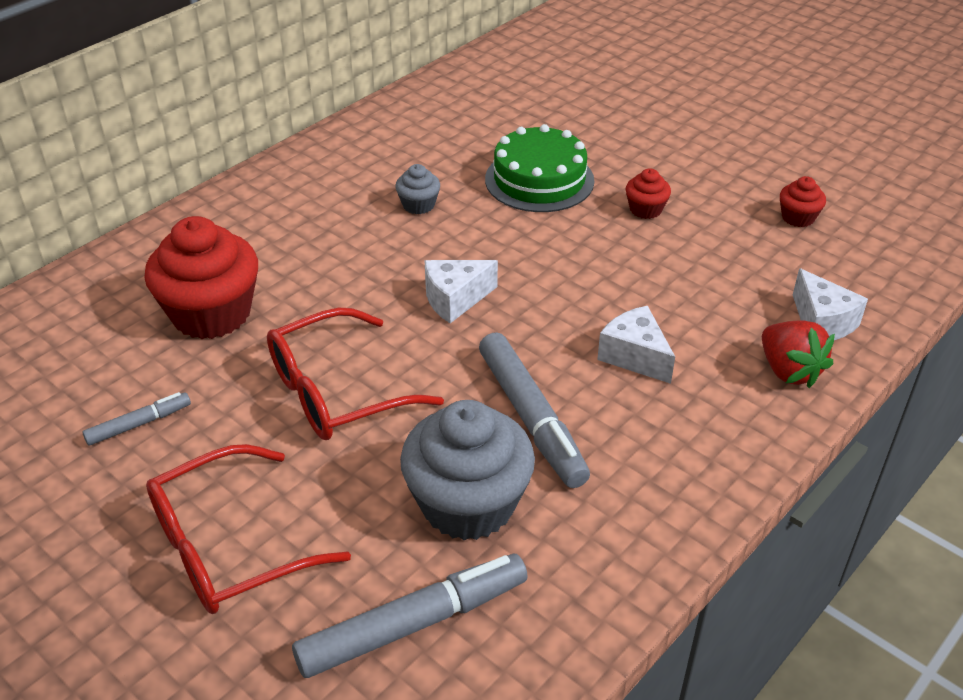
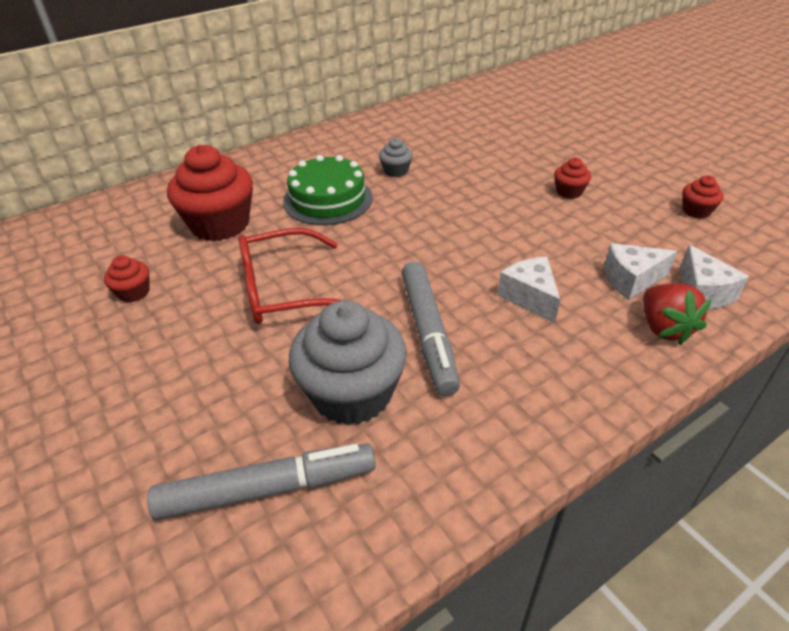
camera: 15 degrees right, 0 degrees up
grey marker [83,392,191,446] -> red cupcake [104,255,149,302]
red glasses [146,444,351,614] -> none
white cheese [425,260,498,323] -> white cheese moved to [604,243,677,300]
green cake [485,124,595,212] -> green cake moved to [283,155,373,225]

